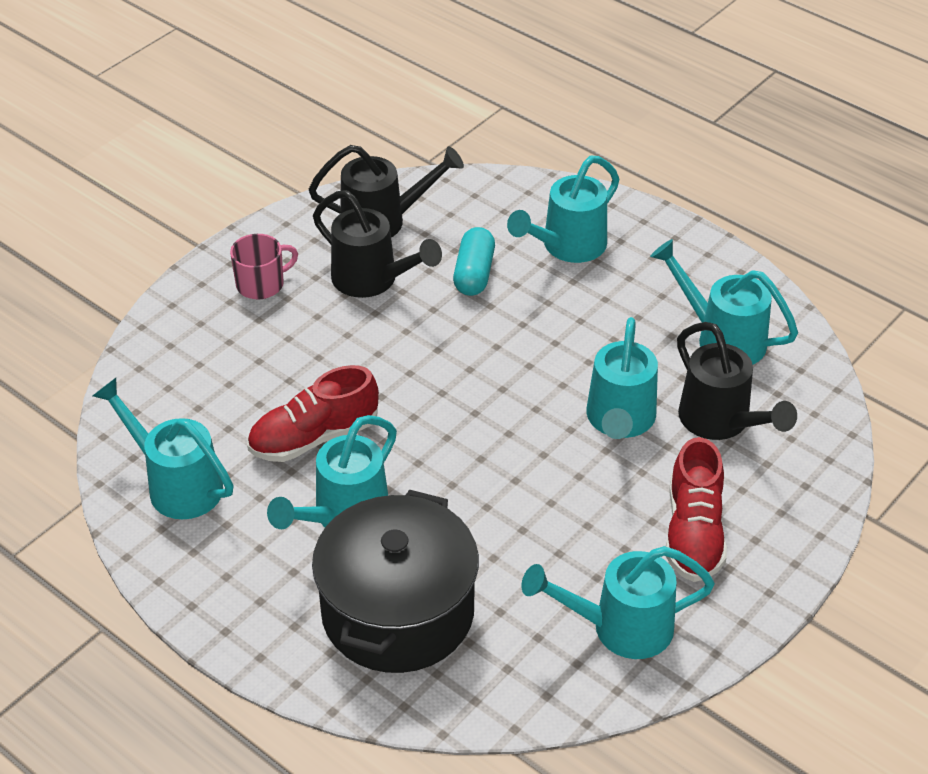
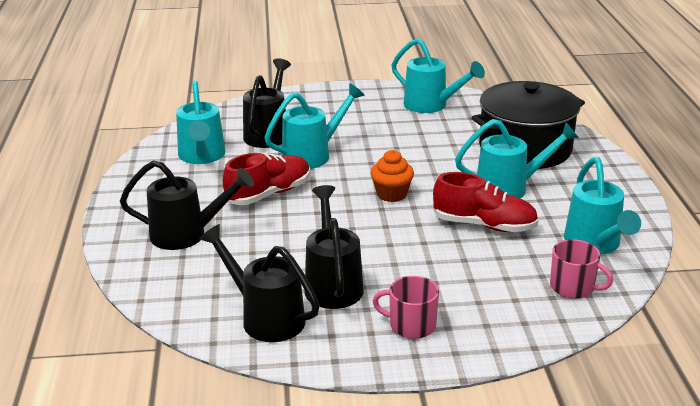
camera: 135 degrees left, 15 degrees down
turquoise capsule [453,227,495,296] -> none
turquoise watering can [507,156,619,263] -> black watering can [120,160,254,250]
red shoe [666,437,727,582] -> red shoe moved to [223,153,310,205]
none -> orange cupcake [371,150,414,202]
none -> pink mug [550,239,613,299]

